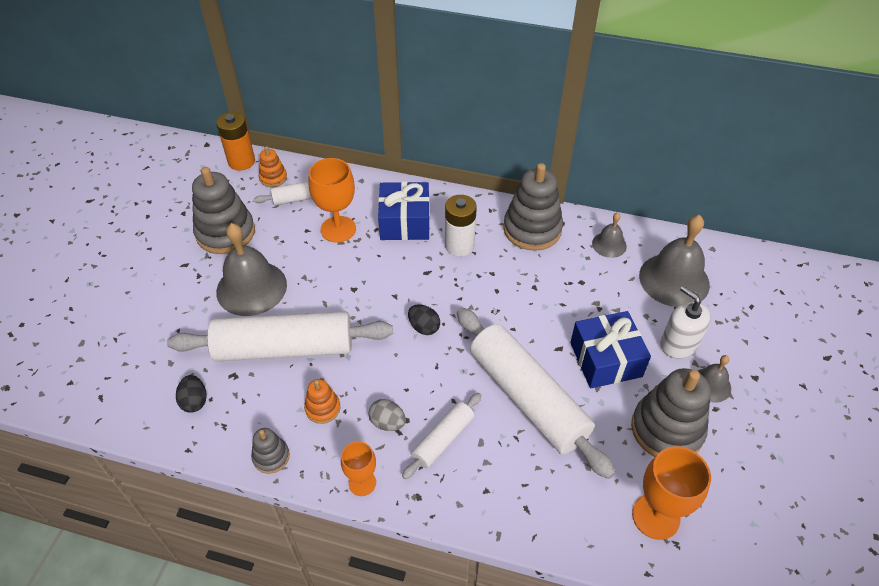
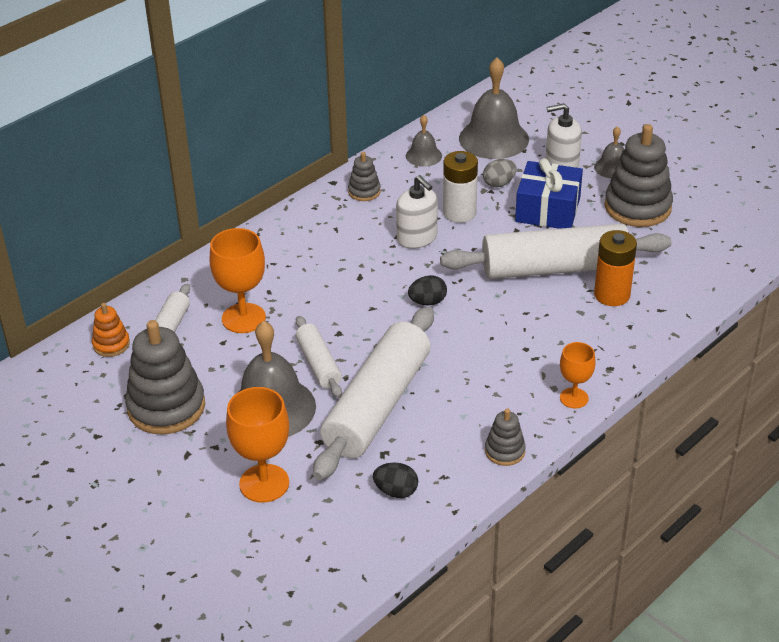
camera: 60 degrees left, 10 degrees down
orange battery [216,112,255,171] -> orange battery moved to [594,230,637,306]
orange stacking toy [304,379,340,424] -> none
grey egg [368,399,406,431] -> grey egg moved to [483,159,517,188]
blue gift [378,182,430,240] -> none
white rolling pin [402,393,482,479] -> white rolling pin moved to [296,316,342,398]
white battery [445,195,477,257] -> white battery moved to [443,151,478,223]
grey stacking toy [503,163,563,251] -> grey stacking toy [348,152,381,201], size x0.50
orange goblet [632,446,711,540] -> orange goblet moved to [226,387,289,503]
none -> white soap dispenser [396,175,438,249]

